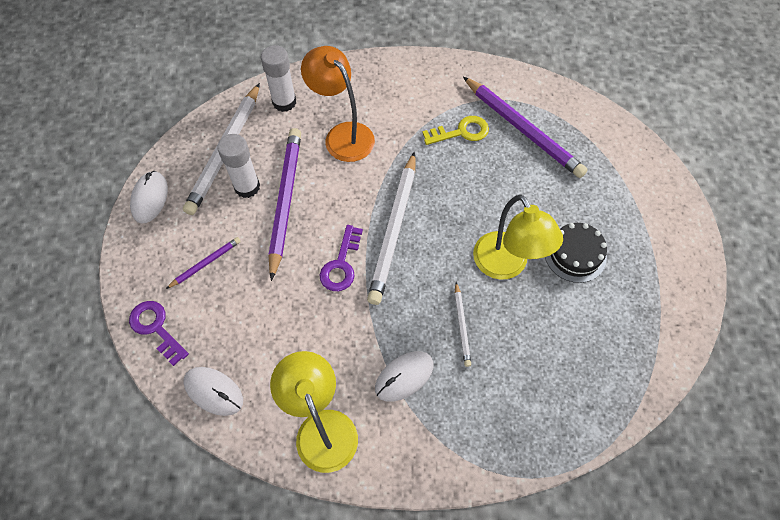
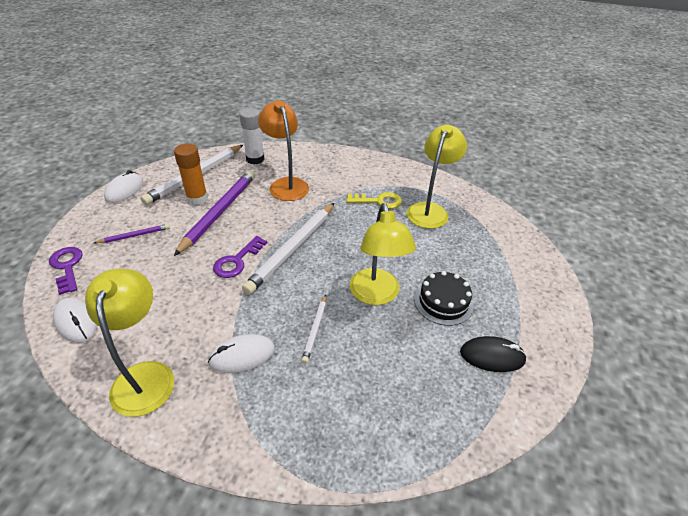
camera: 15 degrees right, 20 degrees down
white glue stick [217,134,260,198] -> orange glue stick [174,144,208,205]
purple pencil [463,77,588,178] -> yellow lamp [407,125,467,229]
none -> black mouse [460,336,527,372]

